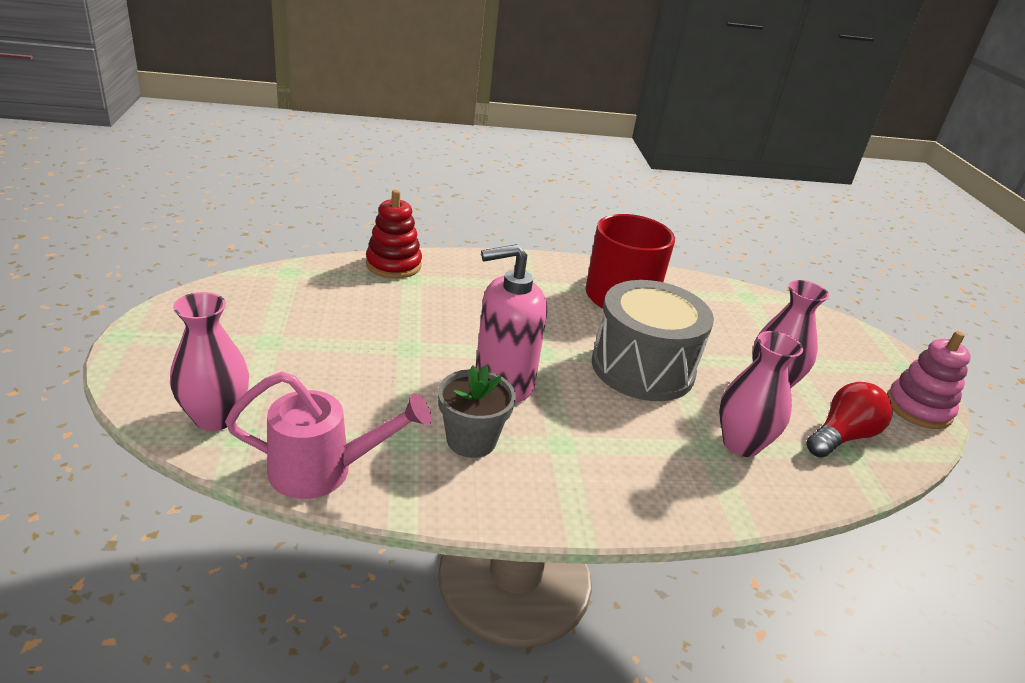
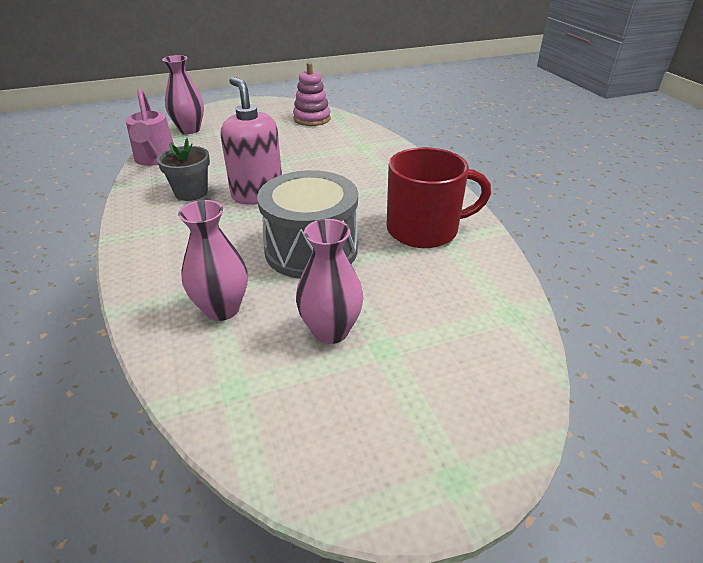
camera: 80 degrees right, 5 degrees up
red stacking toy [366,190,422,279] -> none
red light bulb [806,382,893,458] -> none
pink stacking toy [887,331,971,429] -> pink stacking toy moved to [293,62,331,126]

